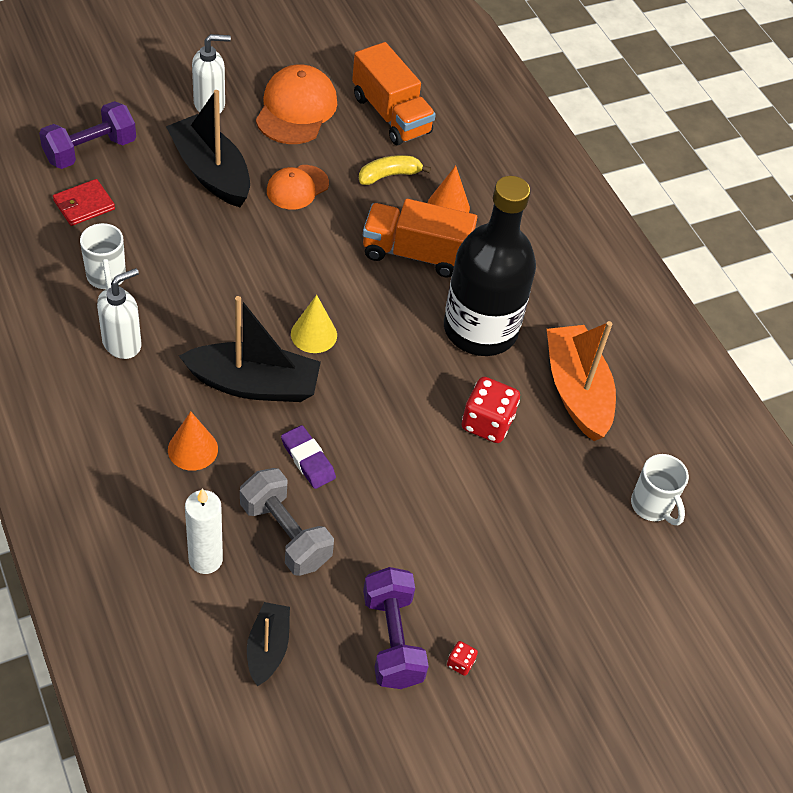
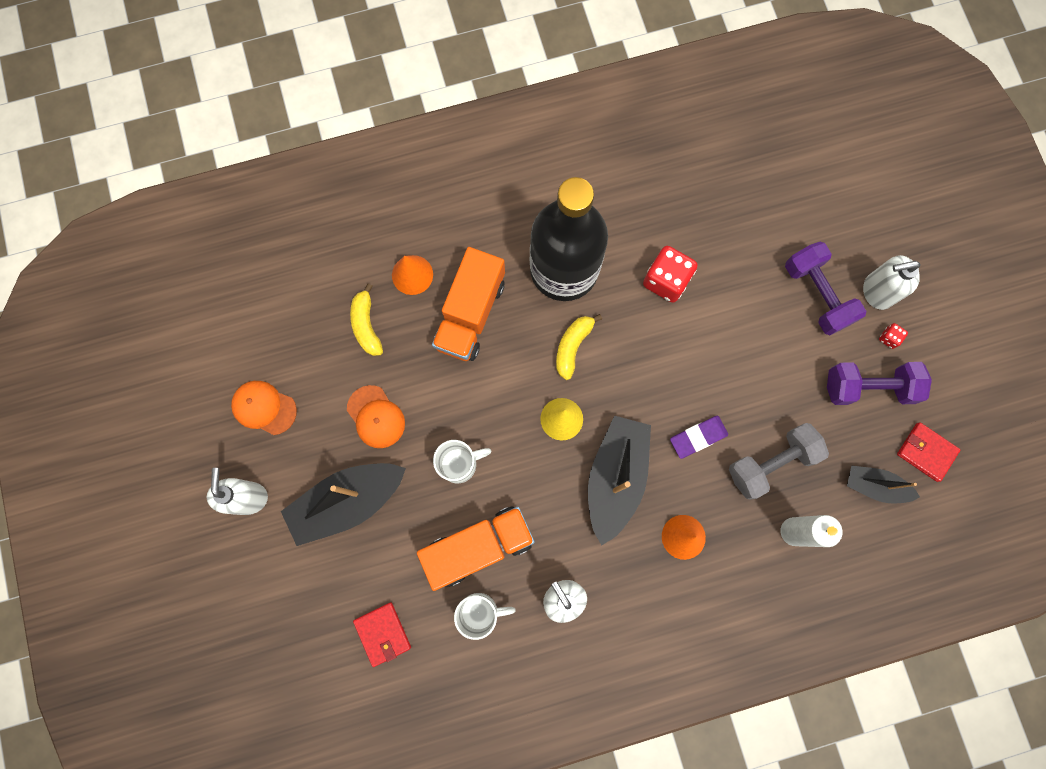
camera: 75 degrees left, 25 degrees up
purple dumbbell [39,101,136,169] -> purple dumbbell moved to [785,242,866,335]
orange cap [256,64,338,144] -> orange cap [231,381,297,435], size x0.63
orange truck [352,42,436,145] -> orange truck moved to [417,507,535,591]
orange boat [547,321,616,441] -> none
white mug [631,454,689,525] -> white mug moved to [433,440,491,483]
none -> yellow banana [556,314,602,380]
none -> white soap dispenser [863,255,920,310]
none -> red wallet [897,422,960,482]

